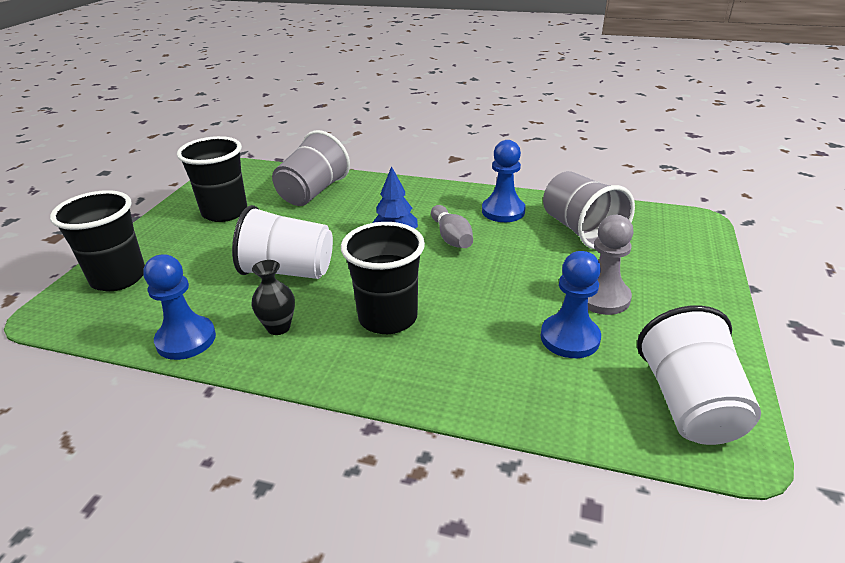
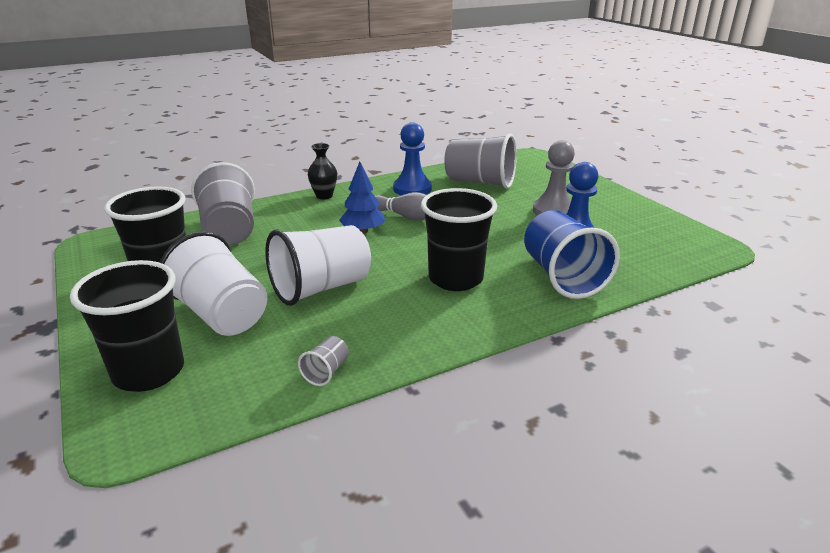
camera: 45 degrees left, 5 degrees down
blue pawn [143,254,216,360] -> grey cup [298,336,349,386]
black vase [251,260,295,335] -> black vase moved to [308,143,337,199]
white cup [637,306,761,445] -> white cup moved to [160,231,267,336]
none -> blue cup [524,210,620,299]

